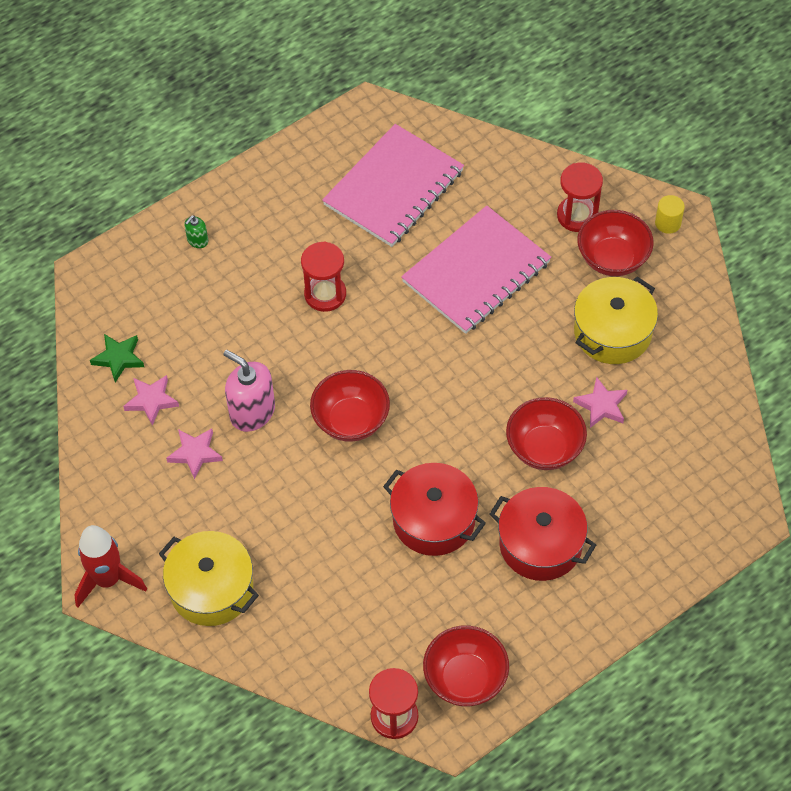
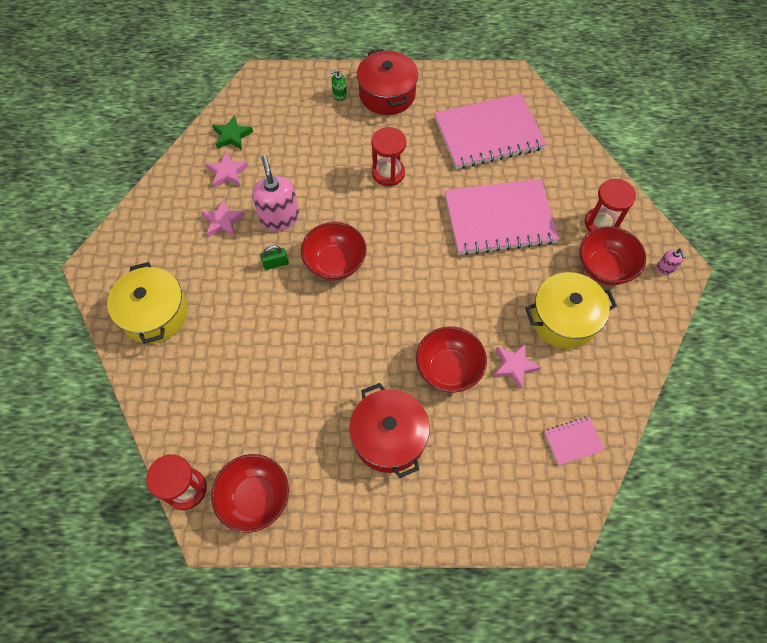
camera: 35 degrees right, 5 degrees up
red rocket [74,525,147,607] -> none
red pot [383,463,486,556] -> red pot moved to [357,49,418,115]
yellow cylinder [655,195,685,234] -> pink soap dispenser [657,248,686,274]
none -> green padlock [260,245,288,270]
none -> pink notebook [544,417,605,466]

